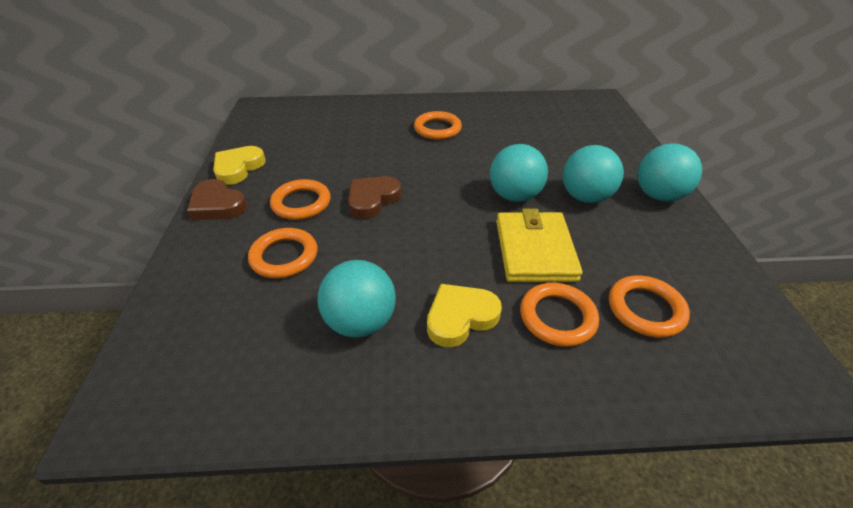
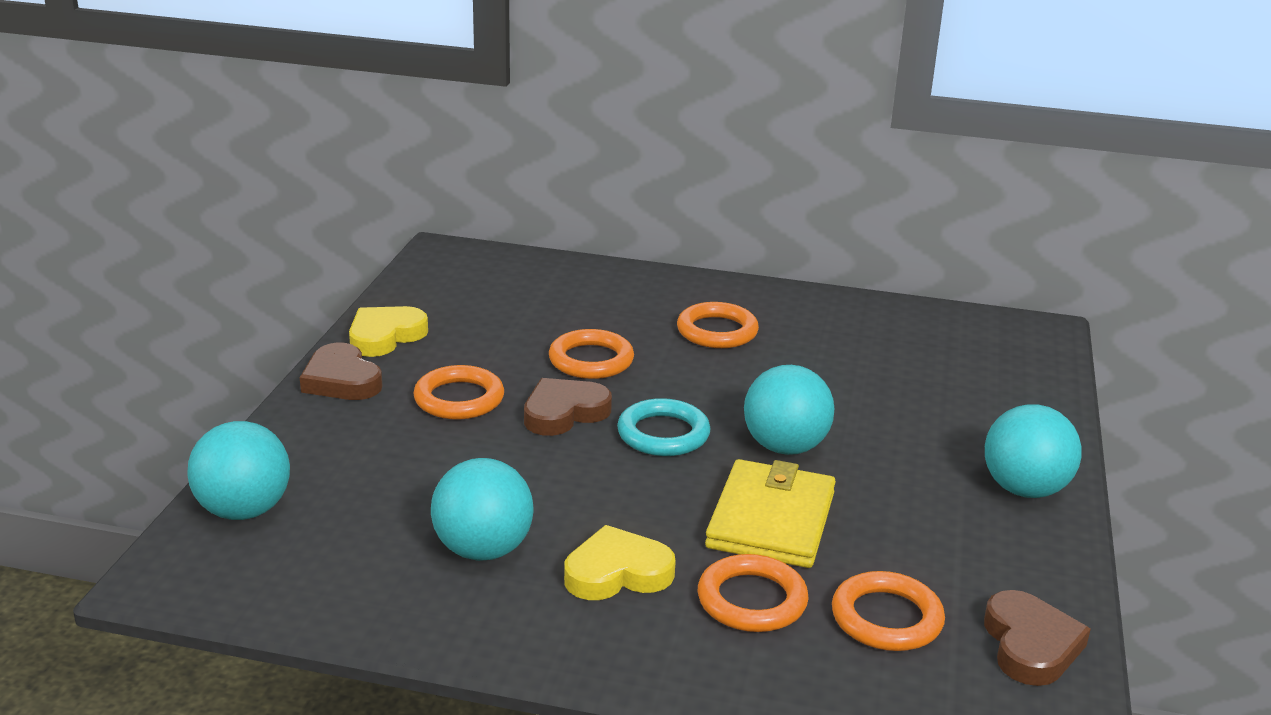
camera: 15 degrees right, 15 degrees down
orange ring [248,228,317,278] -> orange ring moved to [549,329,634,379]
turquoise ball [563,145,624,203] -> turquoise ball moved to [187,421,290,520]
none -> turquoise ring [617,398,711,456]
none -> brown heart [984,590,1091,686]

